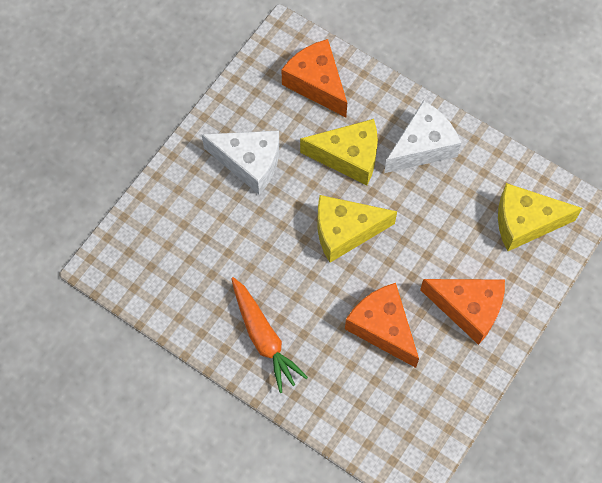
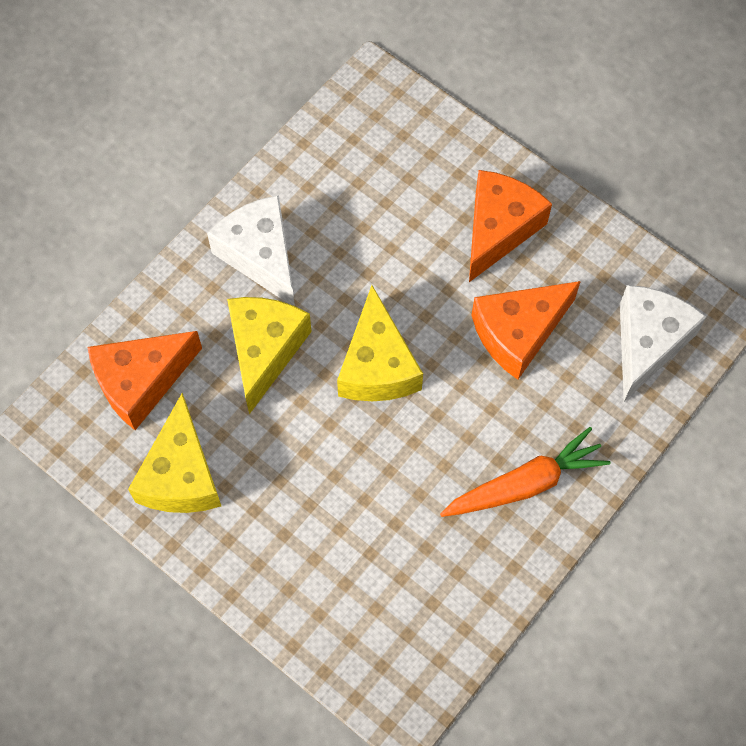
camera: 85 degrees left, 0 degrees up
white cheese [202,130,279,195] -> white cheese moved to [620,285,706,401]
yellow cheese [498,183,582,251] -> yellow cheese moved to [128,393,221,513]

